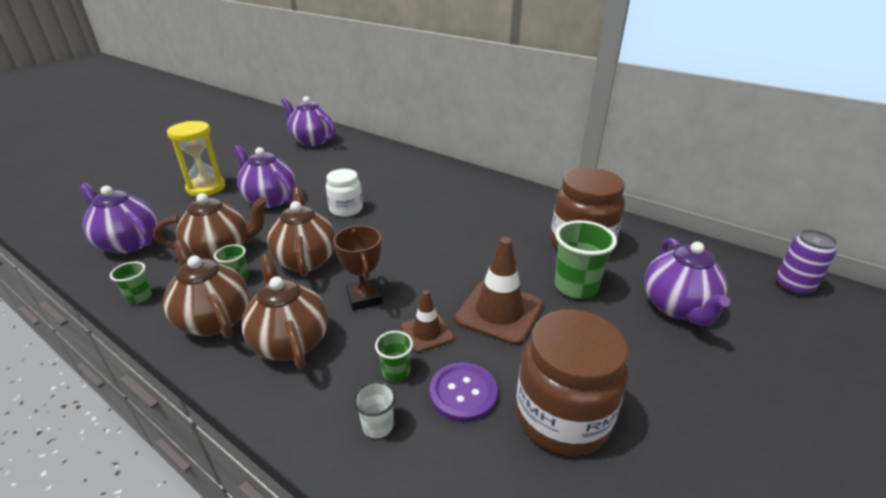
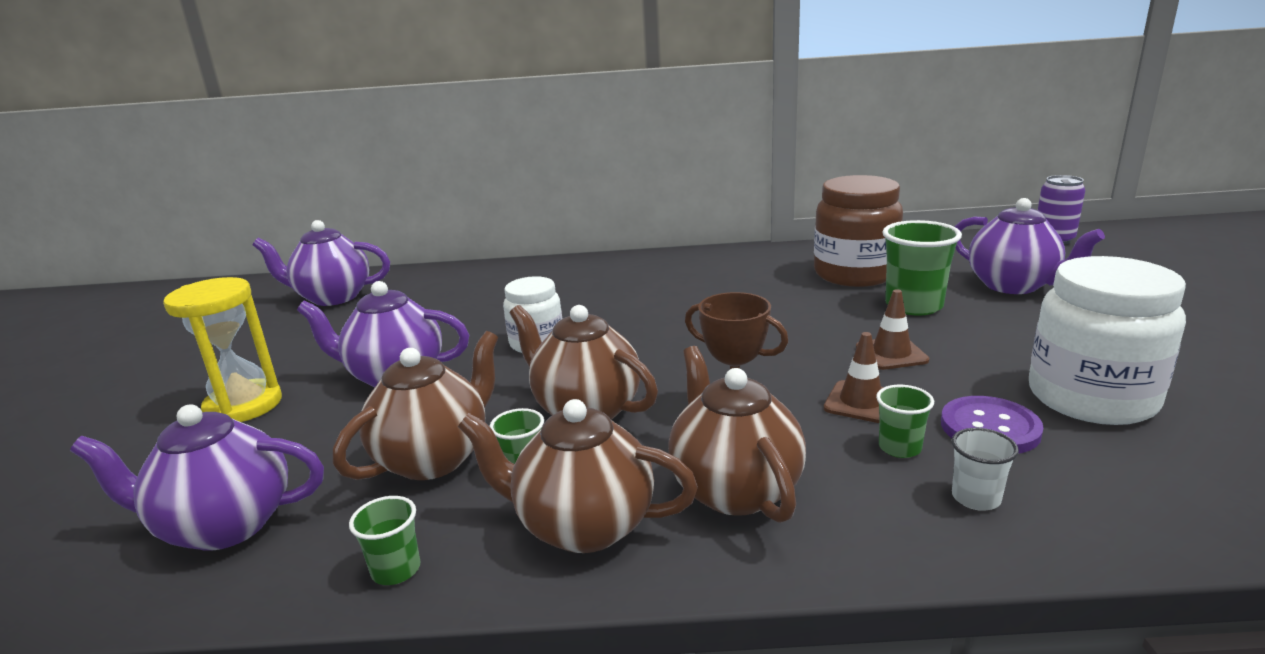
camera: 35 degrees left, 10 degrees down
brown teapot [241,254,328,369] -> brown teapot turned 45 degrees clockwise [668,346,806,523]
brown traffic cone [455,237,543,345] -> brown traffic cone [856,289,929,370], size x0.58
brown jar [516,309,628,456] -> white jar [1029,256,1186,425]

